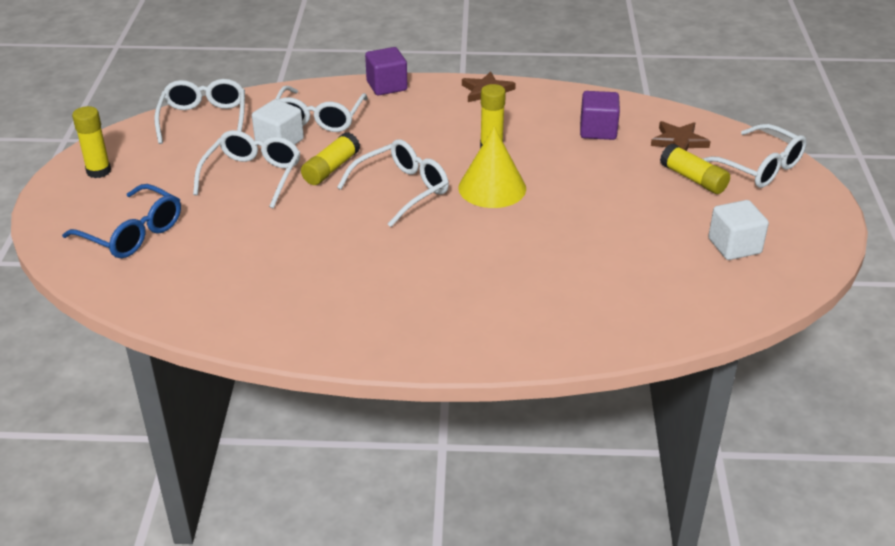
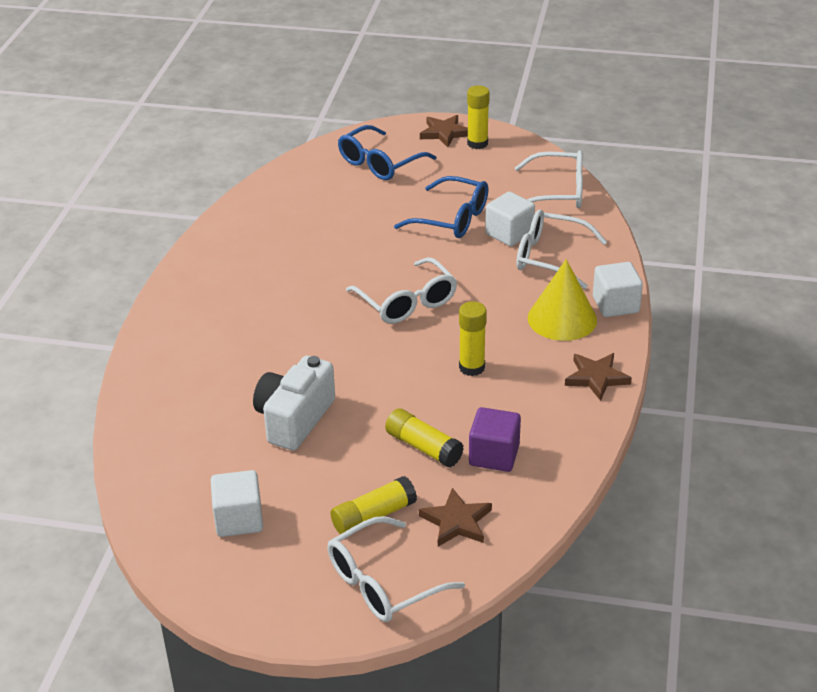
camera: 100 degrees right, 0 degrees up
white glasses [193,130,301,208] -> blue glasses [394,176,488,238]
yellow glue stick [301,132,360,185] -> yellow glue stick moved to [385,408,464,468]
purple cube [365,47,408,95] -> white cube [593,262,643,317]
yellow cone [458,126,526,208] -> yellow cone moved to [528,259,597,341]
none -> white camera [253,356,335,451]
none -> brown star [420,115,468,147]

